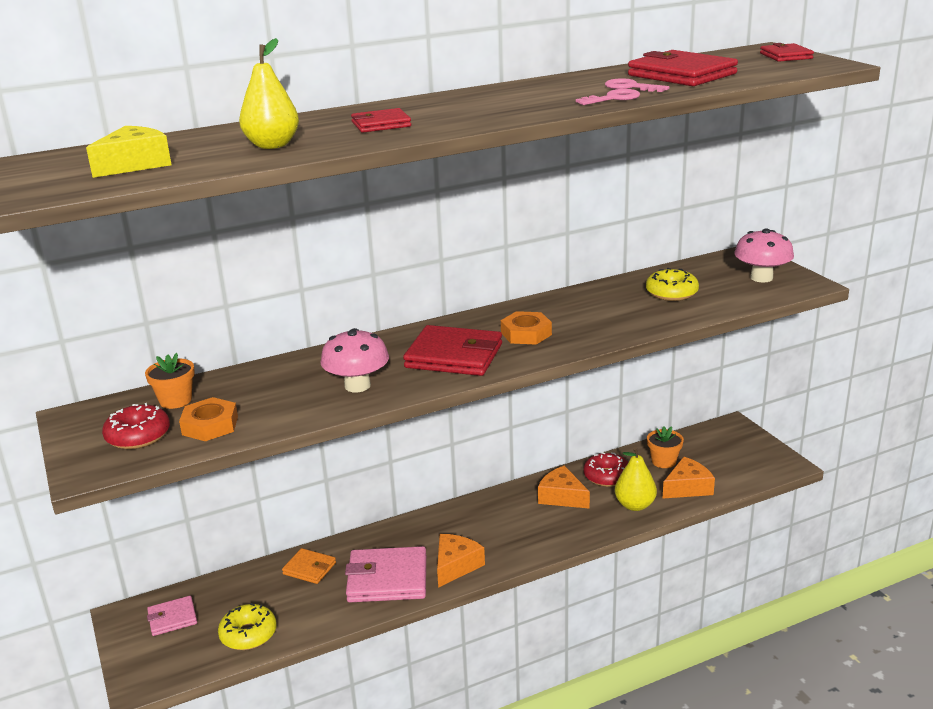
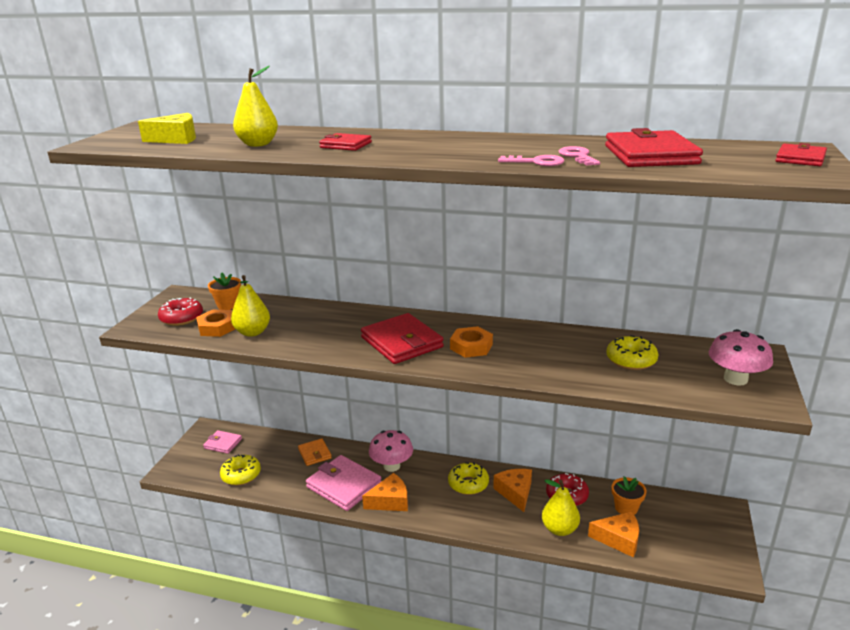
camera: 40 degrees right, 0 degrees up
pink mushroom [321,328,389,392] -> pink mushroom moved to [369,430,413,472]
none -> yellow pear [231,275,270,337]
none -> yellow donut [448,462,489,495]

